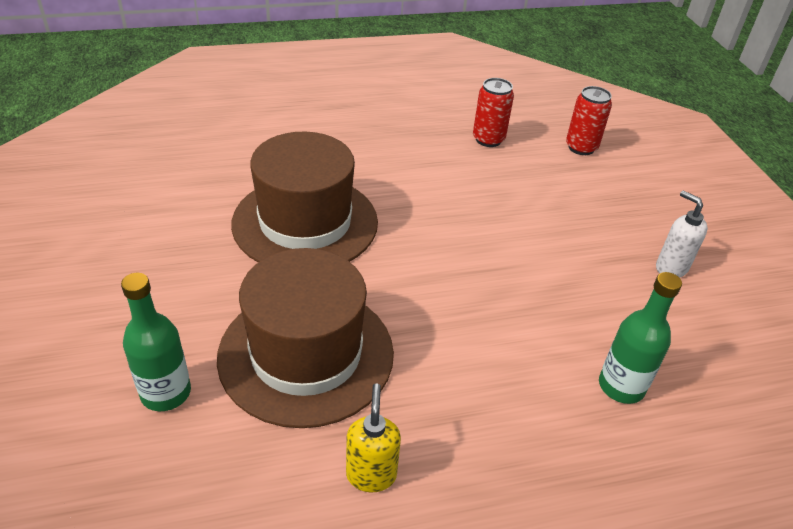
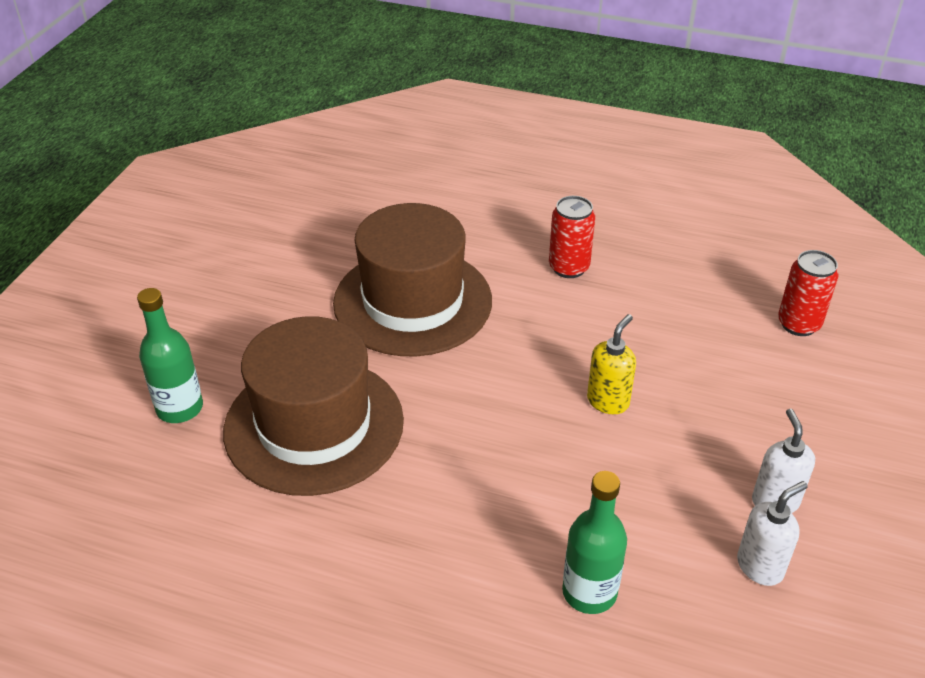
camera: 35 degrees right, 0 degrees up
yellow soap dispenser [346,384,401,492] -> yellow soap dispenser moved to [587,314,636,414]
red can [473,78,514,147] -> red can moved to [549,196,595,278]
none -> white soap dispenser [737,481,808,586]

